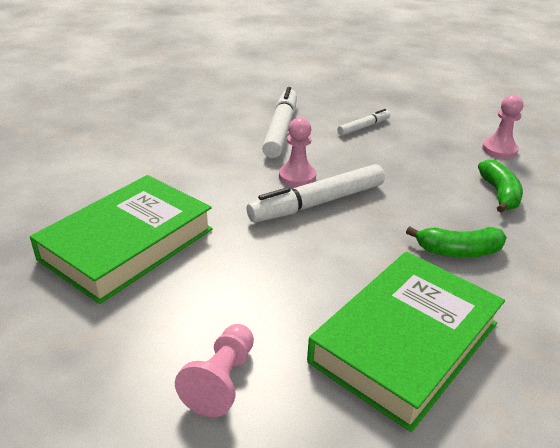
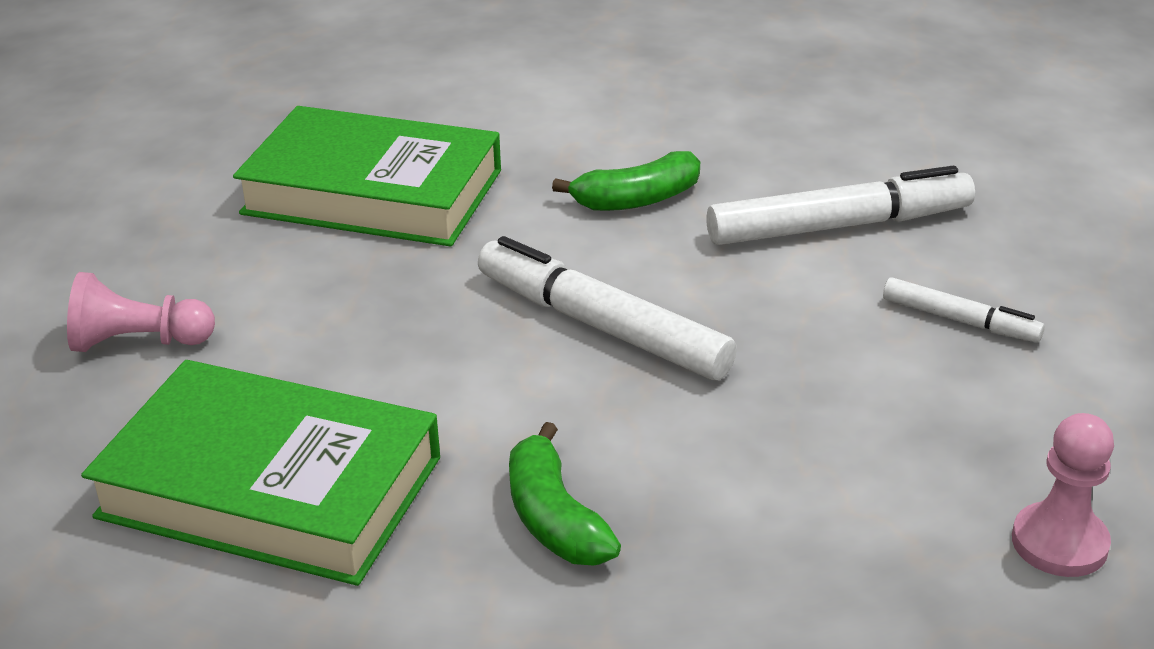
camera: 70 degrees right, 0 degrees up
pink pawn [279,118,316,187] -> none
green banana [478,160,523,213] -> green banana moved to [552,151,700,211]

